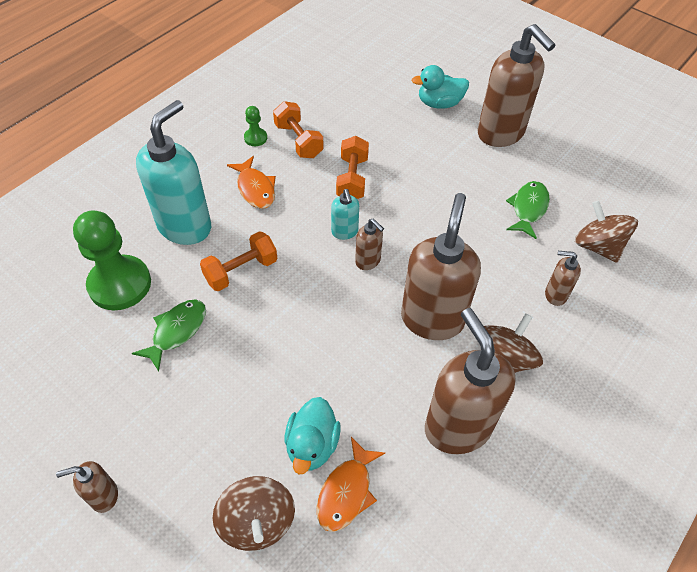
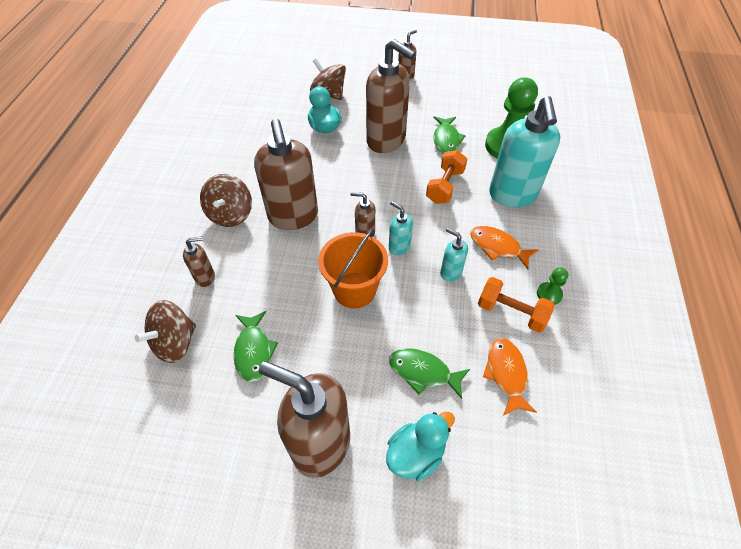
camera: 150 degrees right, 0 degrees up
orange fish [317,437,385,532] -> orange fish moved to [483,338,537,416]
orange dumbbell [336,136,369,199] -> none
brown soap dispenser [425,308,516,454] -> brown soap dispenser moved to [366,39,416,153]
brown spinning top [575,200,638,263] -> brown spinning top turned 105 degrees clockwise [135,300,196,363]
none -> orange bucket [318,229,388,309]
none -> green fish [389,348,470,399]
none -> turquoise soap dispenser [440,228,468,282]

